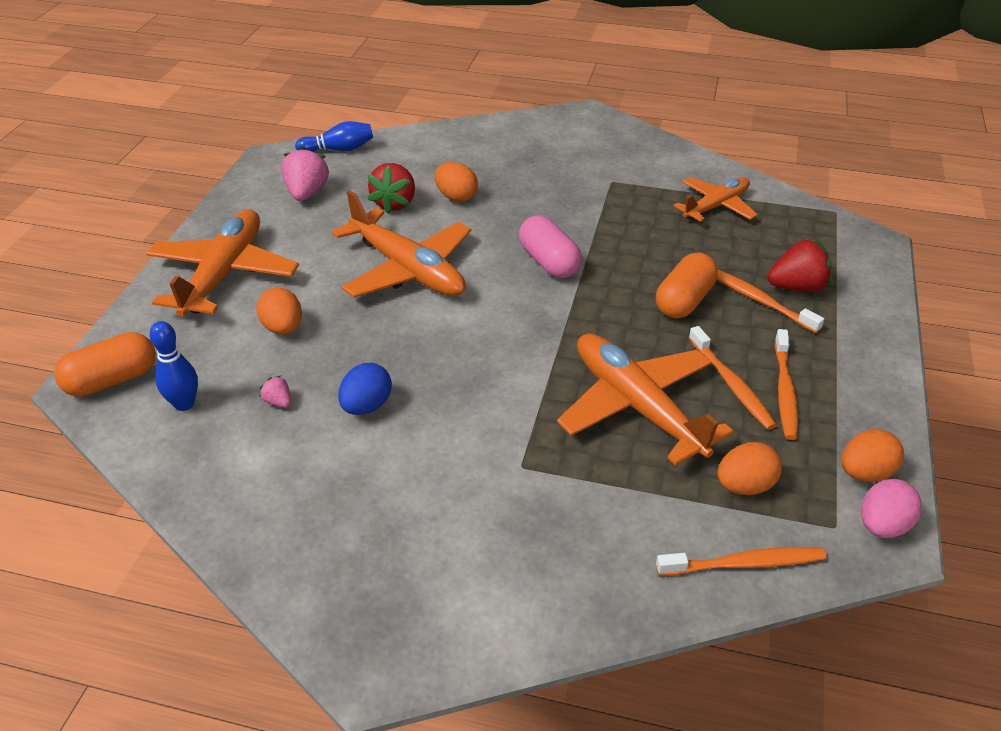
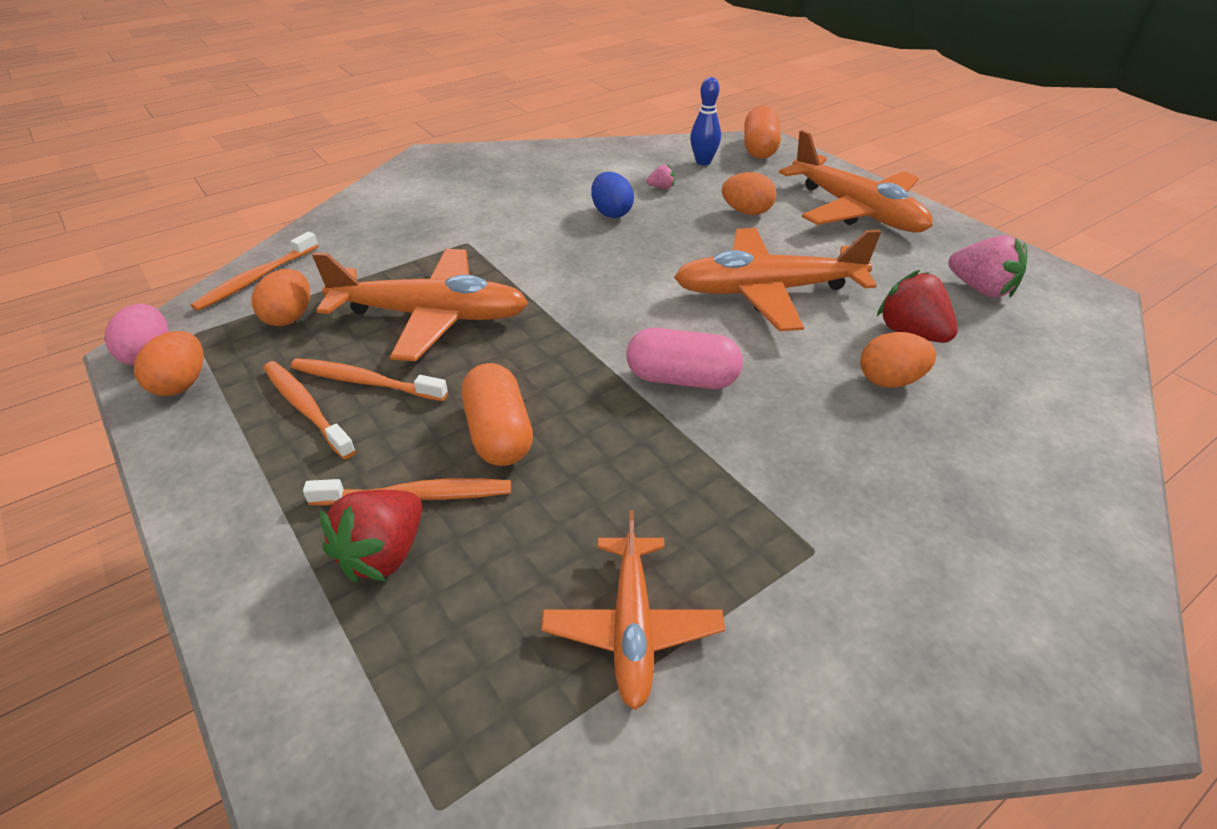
camera: 130 degrees right, 0 degrees up
blue bowling pin [295,121,373,152] -> none

